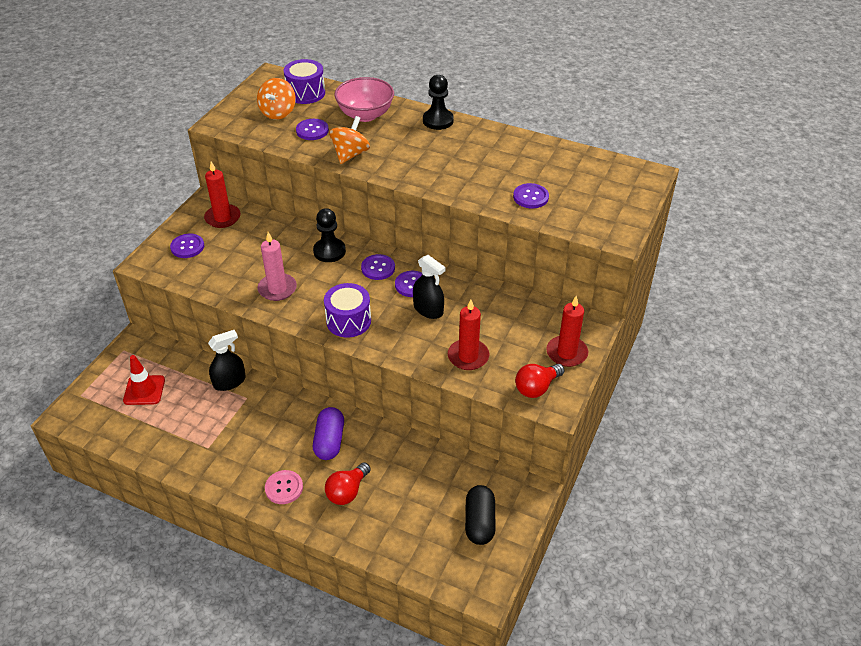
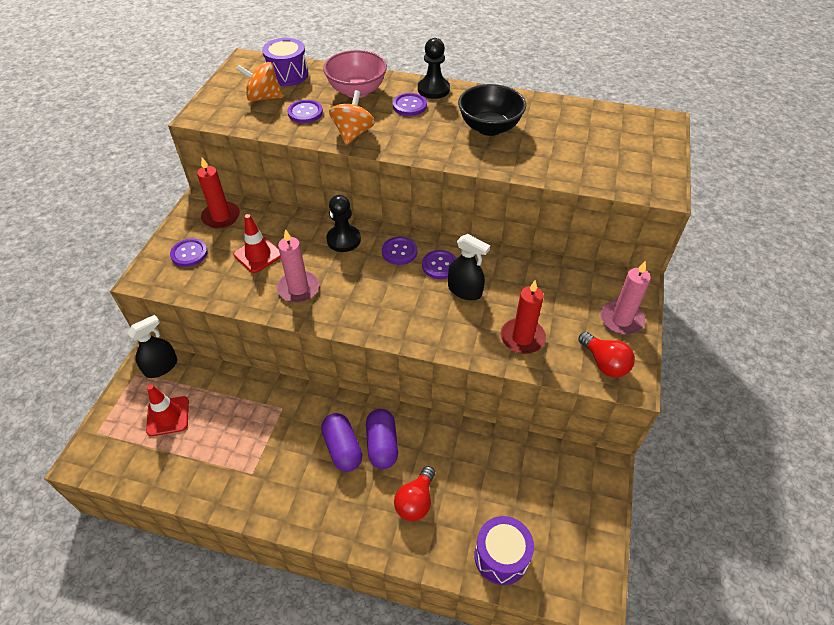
camera: 10 degrees left, 5 degrees up
black spray bottle [208,330,246,391] -> black spray bottle moved to [128,315,177,378]
orange spinning top [257,78,296,120] -> orange spinning top turned 90 degrees clockwise [236,62,283,102]
pink button [265,470,303,504] -> none
purple drum [324,283,371,338] -> purple drum moved to [474,516,534,585]
black capsule [465,485,496,545] -> none
purple button [513,183,549,208] -> purple button moved to [393,93,427,116]
red light bulb [515,364,564,398] -> red light bulb turned 75 degrees counterclockwise [578,332,635,377]
red candle [547,296,588,367] -> pink candle [600,261,651,335]
none -> red traffic cone [234,214,281,273]
none -> purple capsule [321,413,362,472]
none -> black bowl [458,84,526,136]

